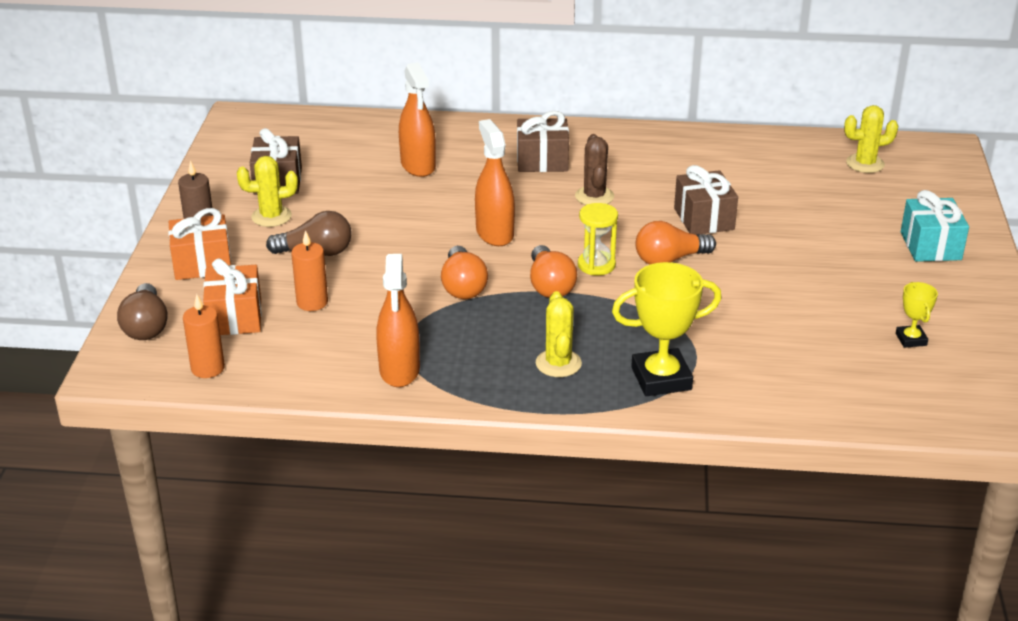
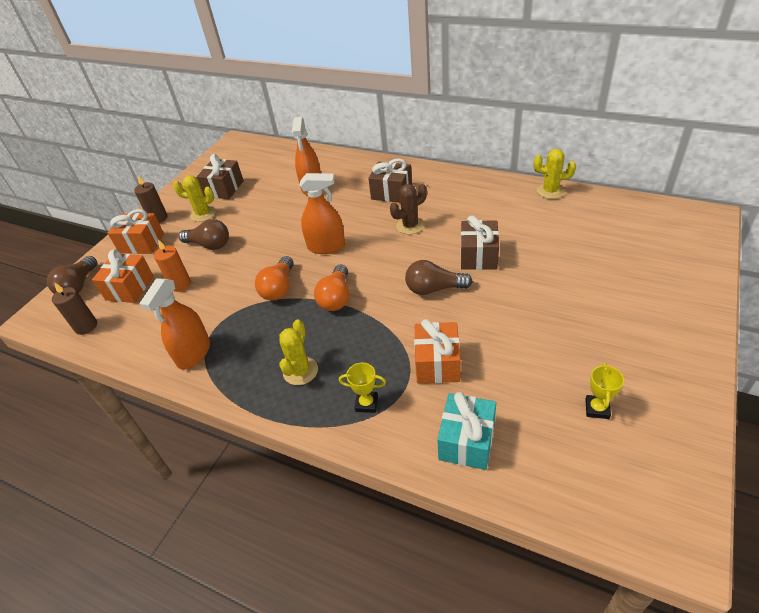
camera: 25 degrees right, 10 degrees up
orange candle [183,294,225,378] -> brown candle [52,282,97,335]
orange spray bottle [475,119,515,246] -> orange spray bottle turned 90 degrees clockwise [300,173,345,254]
brown cactus [575,134,614,205] -> brown cactus turned 45 degrees clockwise [390,184,427,234]
yellow hourglass [578,203,618,275] -> none
yellow trophy [612,262,722,396] -> yellow trophy [339,363,386,413], size x0.51
orange light bulb [636,221,716,265] -> brown light bulb [405,260,473,295]
yellow cactus [844,105,898,173] -> yellow cactus moved to [534,149,576,199]
turquoise gift [901,190,969,262] -> turquoise gift moved to [437,392,496,470]
none -> orange gift [414,319,461,383]

